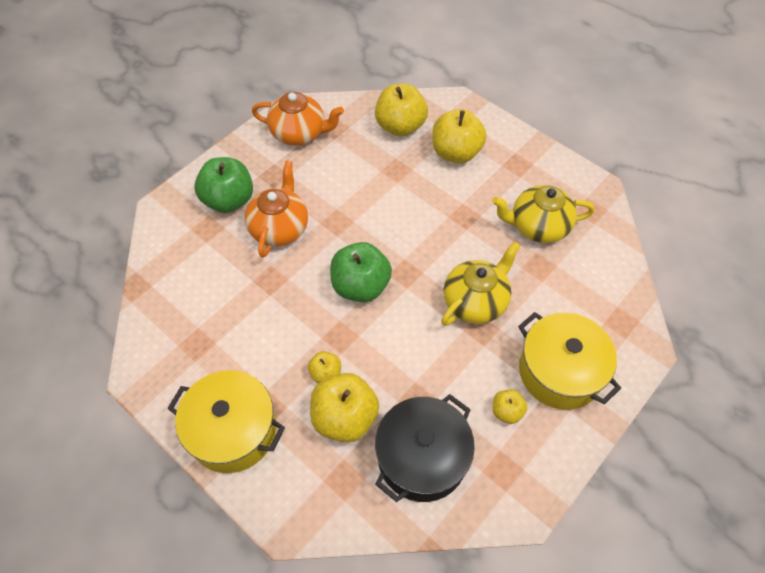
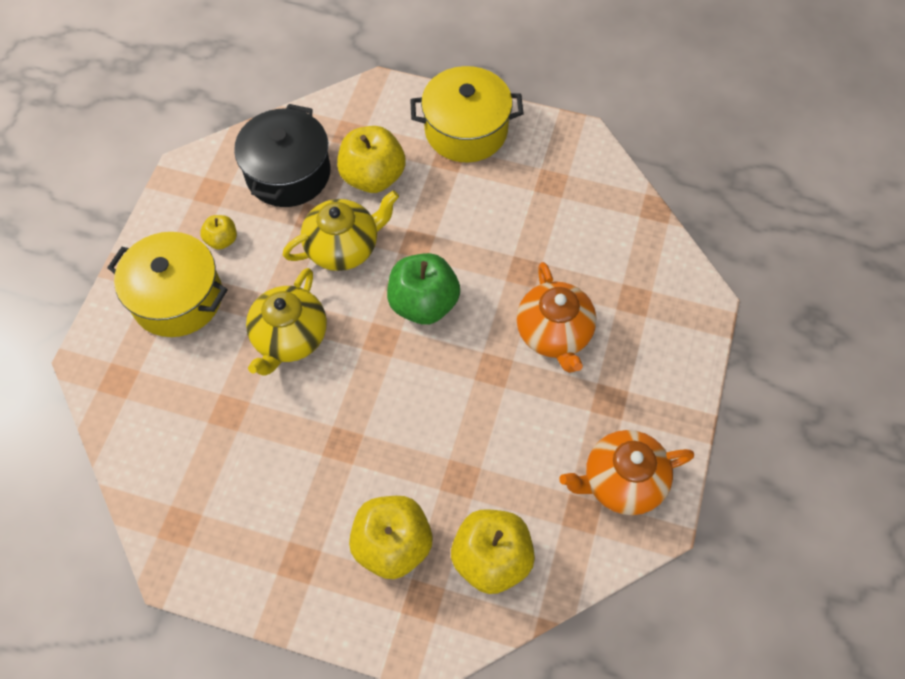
camera: 155 degrees right, 5 degrees up
green apple [194,157,253,213] -> none
yellow apple [308,351,341,384] -> none
yellow teapot [492,185,595,243] -> yellow teapot moved to [283,190,399,271]

